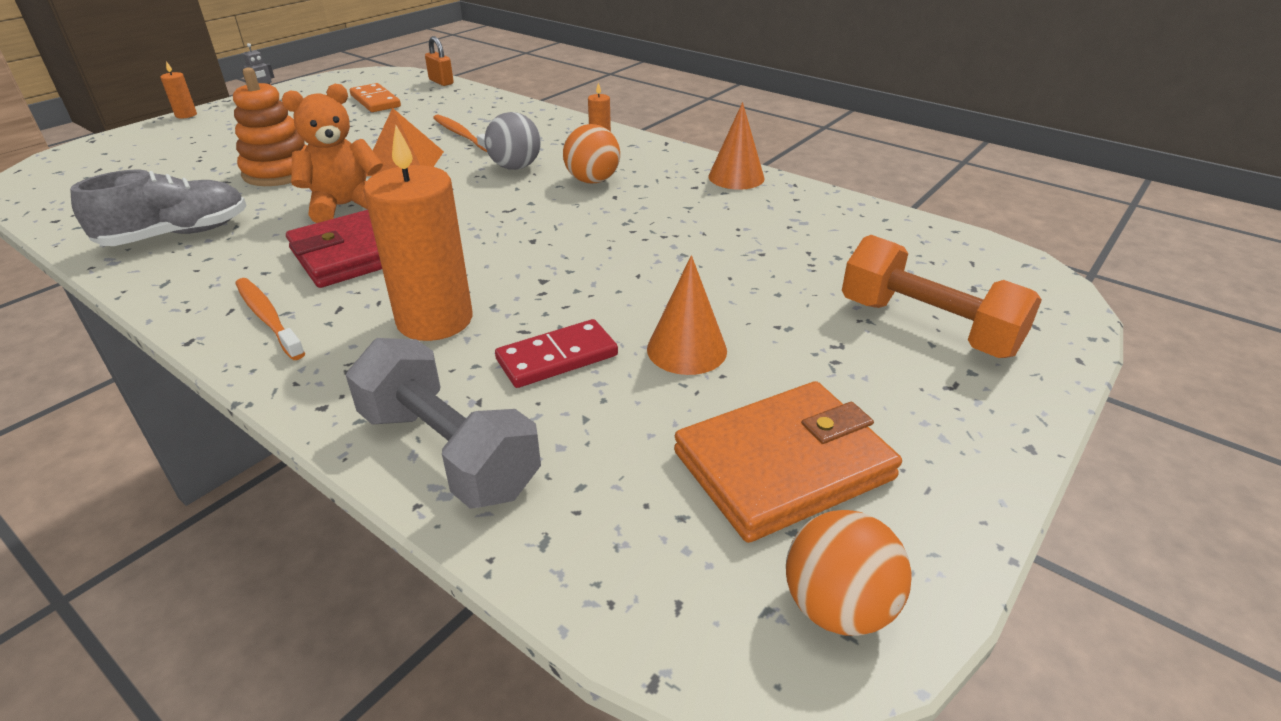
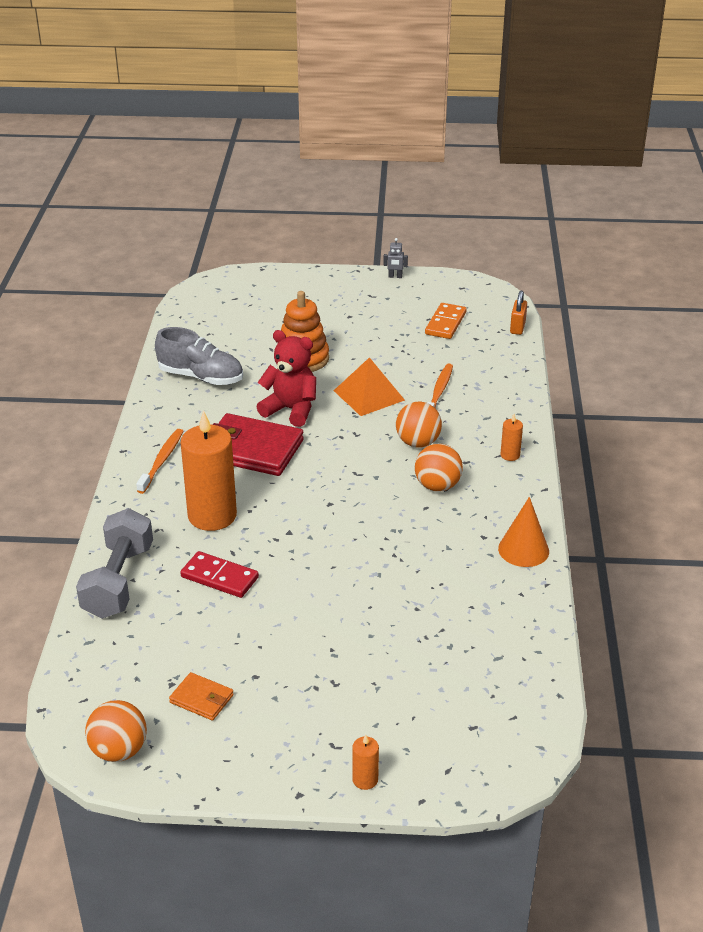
camera: 55 degrees right, 0 degrees up
orange candle [160,61,197,118] -> orange candle moved to [352,735,379,790]
orange teddy bear [282,84,383,223] -> red teddy bear [257,330,316,427]
grey ball [485,112,541,170] -> orange ball [396,402,442,448]
orange cone [647,255,727,375] -> none
orange wallet [674,381,902,543] -> orange wallet [169,672,234,721], size x0.48
orange dumbbell [842,235,1042,358] -> none

